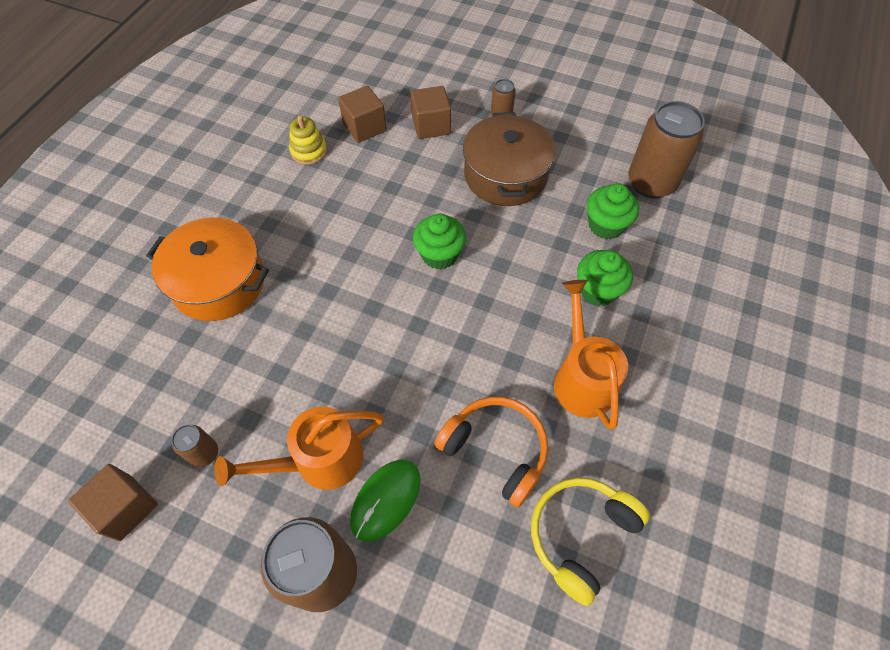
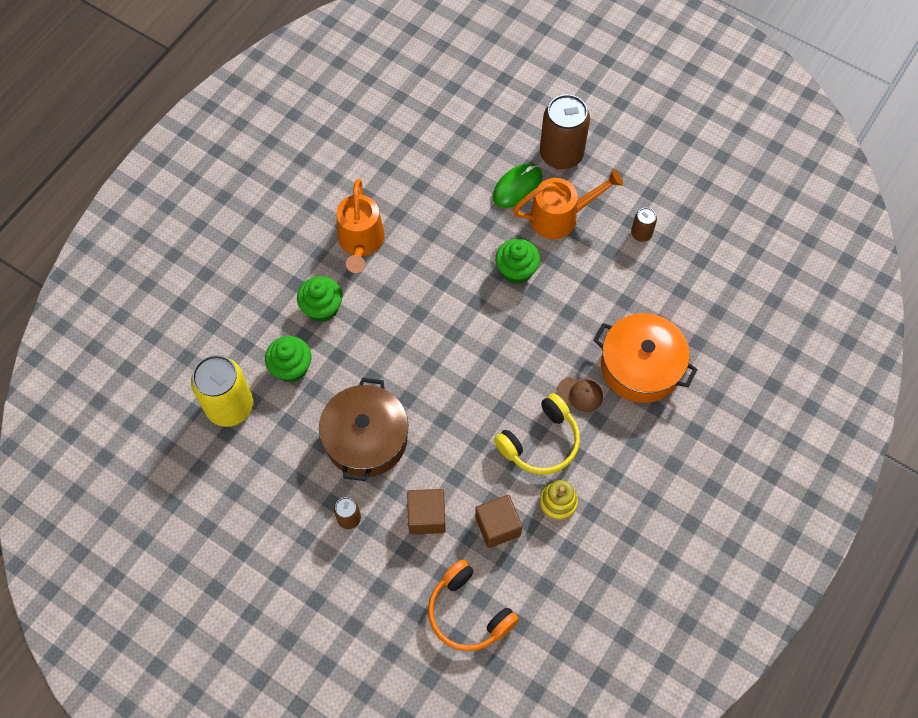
camera: 170 degrees left, 5 degrees up
brown cube [68,464,158,541] -> none
green cupcake [413,213,466,269] -> green cupcake moved to [495,239,540,284]
orange headphones [435,397,548,507] -> orange headphones moved to [428,560,519,651]
yellow headphones [531,477,650,606] -> yellow headphones moved to [494,393,580,475]
brown can [628,101,705,198] -> yellow can [191,355,253,427]
none -> brown cap [557,377,603,412]

